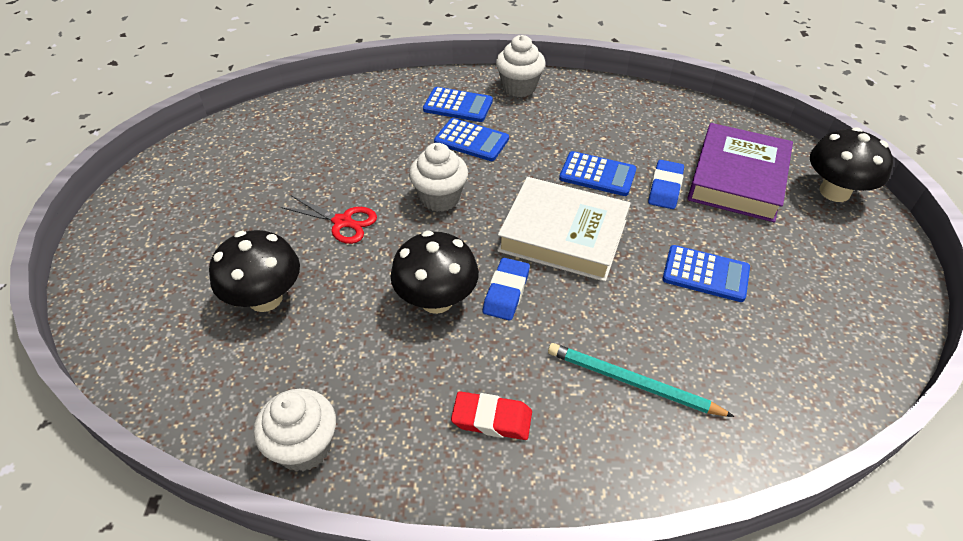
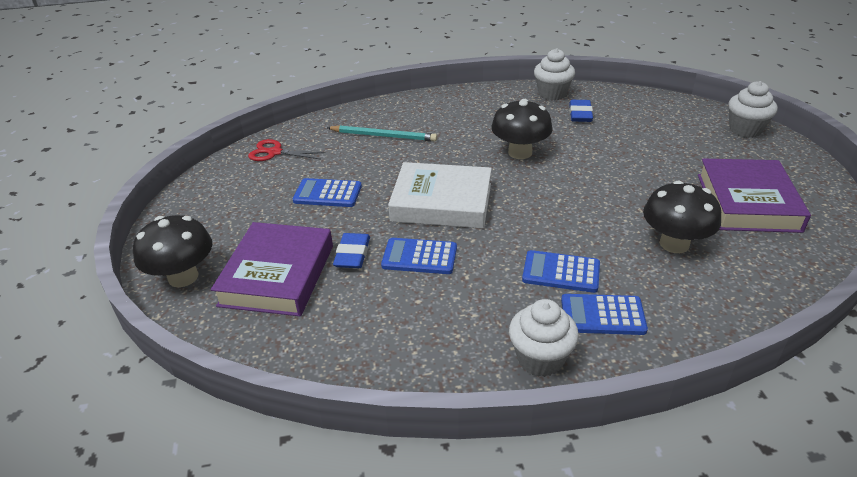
camera: 170 degrees right, 10 degrees down
black mushroom [209,230,300,312] -> black mushroom moved to [643,181,721,253]
red scissors [281,195,377,244] -> red scissors moved to [248,139,326,161]
white cupcake [409,143,468,212] -> white cupcake moved to [728,81,778,138]
red eraser [451,391,532,440] -> none
blue eraser [483,258,530,321] -> blue eraser moved to [569,100,593,122]
none -> purple book [698,159,811,233]

